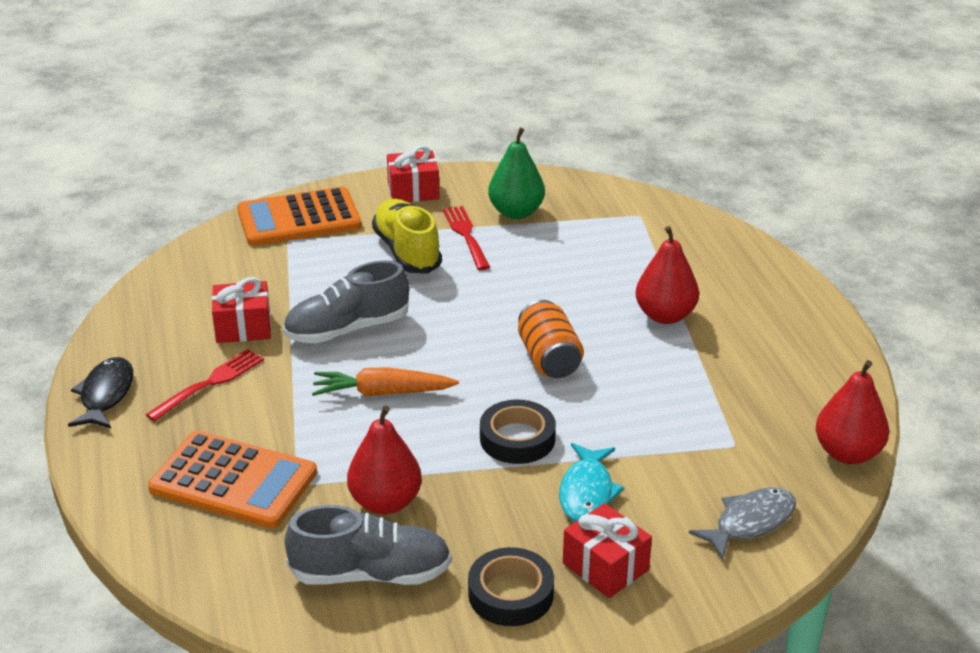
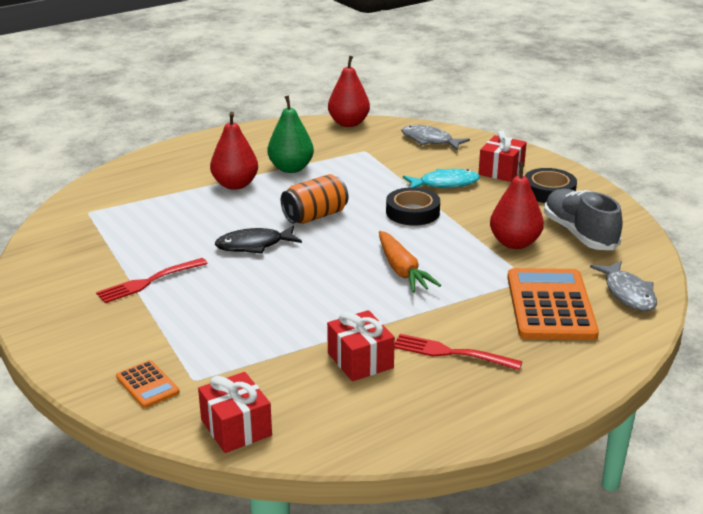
camera: 110 degrees left, 5 degrees down
black fish [68,357,133,428] -> black fish moved to [215,225,302,254]
orange calculator [237,187,362,246] -> orange calculator [116,360,180,408], size x0.48
grey shoe [283,260,409,344] -> none
yellow shoe [372,199,442,274] -> none
red gift [387,146,440,202] -> red gift moved to [198,372,272,453]
green pear [488,127,545,219] -> green pear moved to [267,96,314,173]
none -> grey fish [590,261,657,311]

